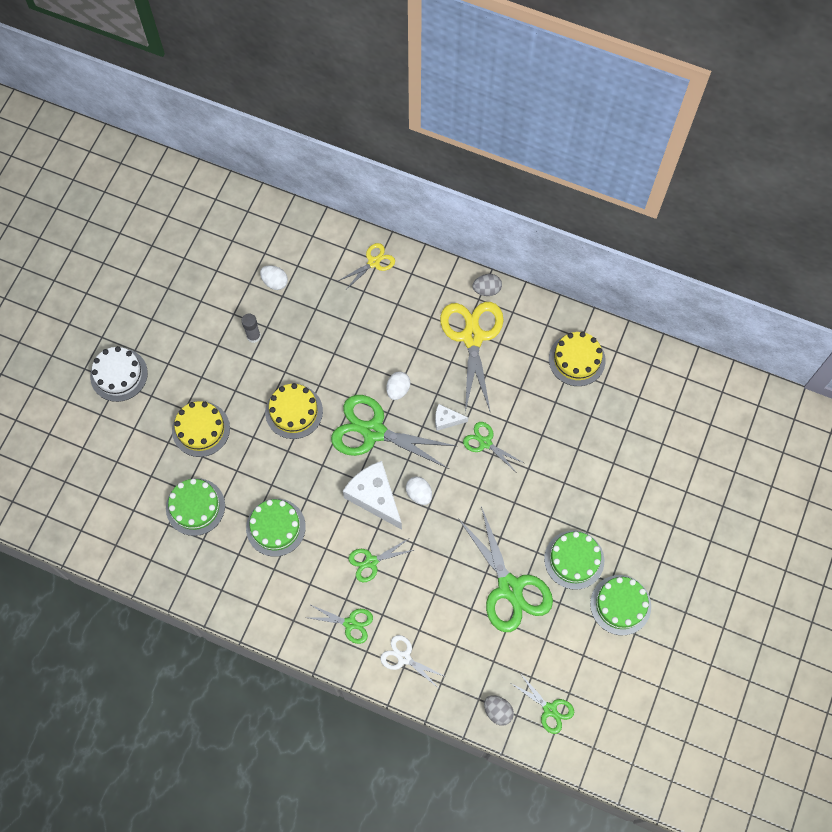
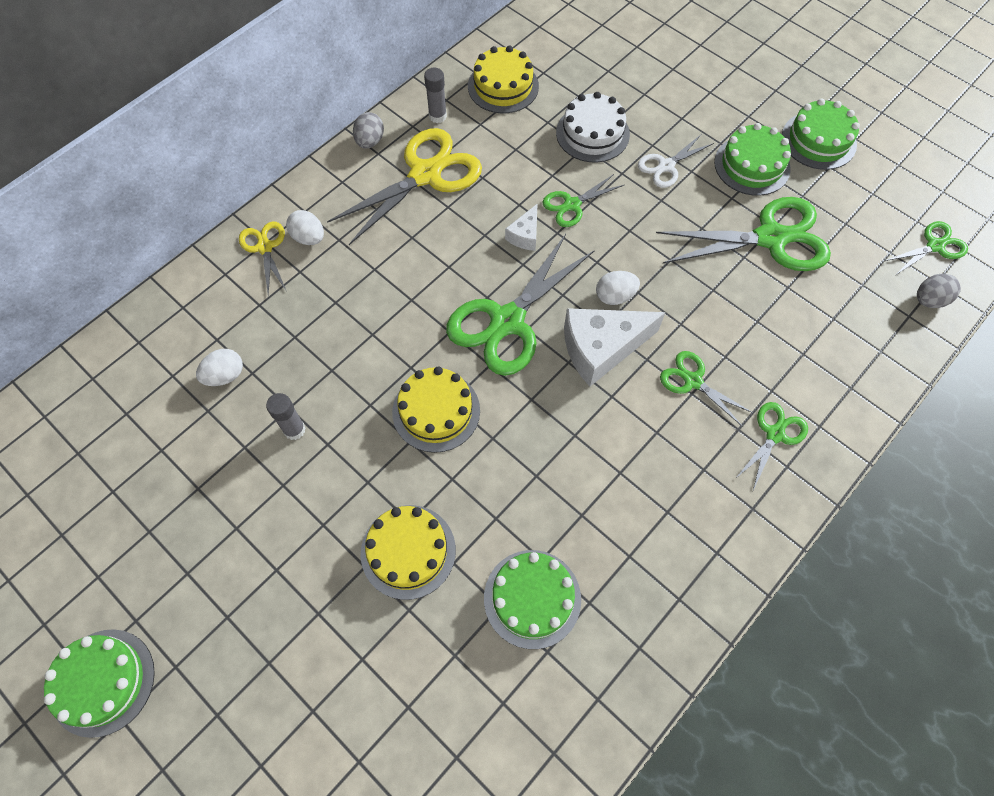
camera: 70 degrees left, 5 degrees down
white cake [90,346,148,402] -> white cake moved to [556,92,630,163]
green cake [246,499,306,557] -> green cake moved to [44,629,155,738]
green scissors [349,539,414,582] -> green scissors turned 135 degrees clockwise [660,351,753,427]
white scissors [380,635,446,688] -> white scissors moved to [638,134,714,188]
white egg [386,371,410,400] -> white egg moved to [286,210,324,245]
yellow scissors [440,302,504,413] -> yellow scissors turned 120 degrees clockwise [327,128,482,245]
none -> grey glue stick [424,68,447,123]

